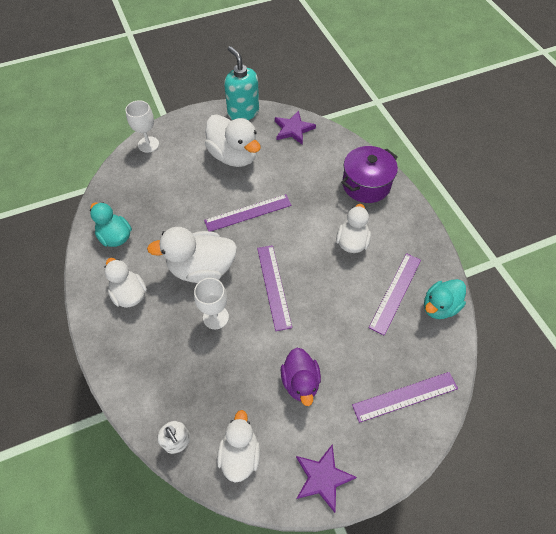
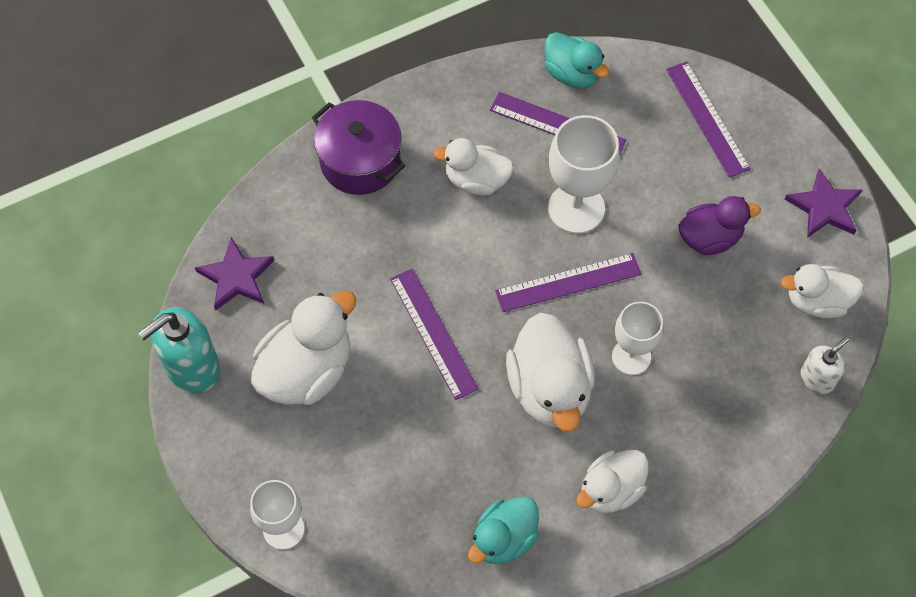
camera: 95 degrees left, 5 degrees up
none -> white goblet [548,115,620,233]

